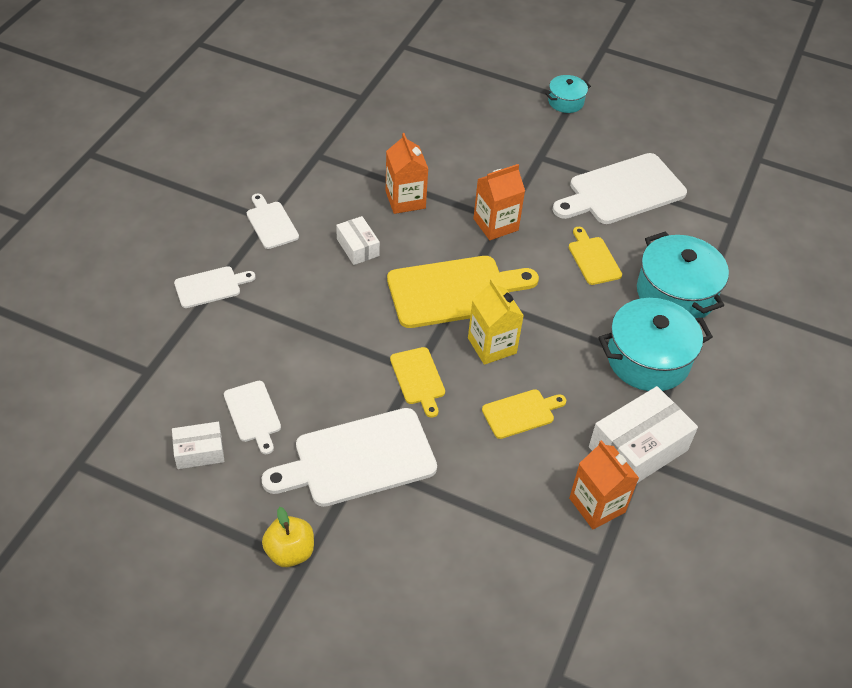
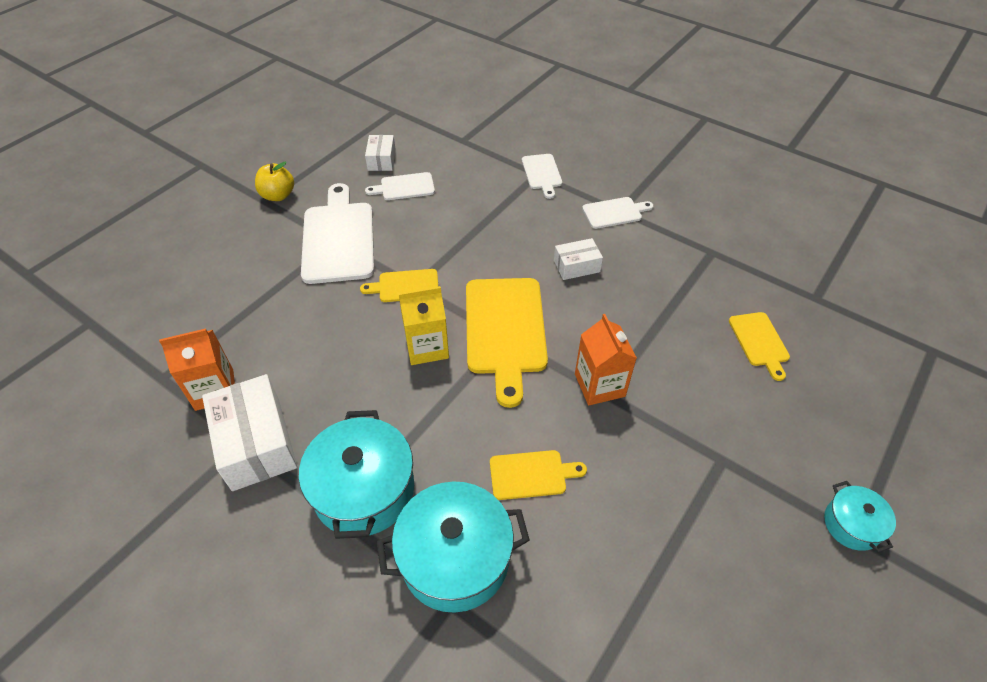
camera: 105 degrees right, 0 degrees up
orange carton [386,133,428,214] -> none
yellow cutting board [482,389,566,439] -> yellow cutting board moved to [729,312,790,381]
white cutting board [553,153,687,224] -> none

